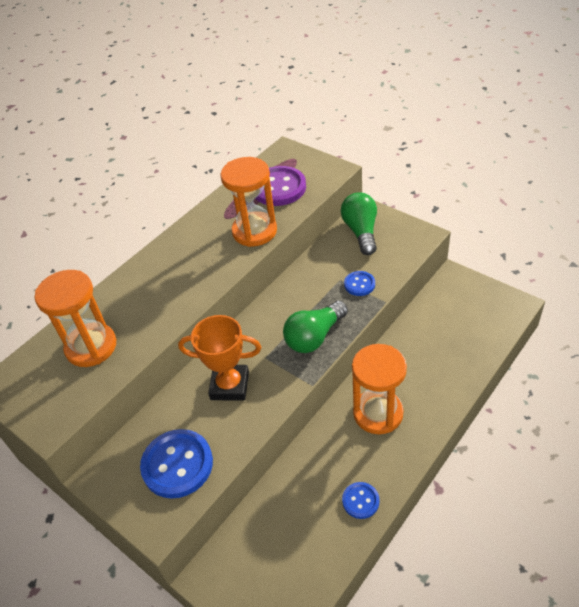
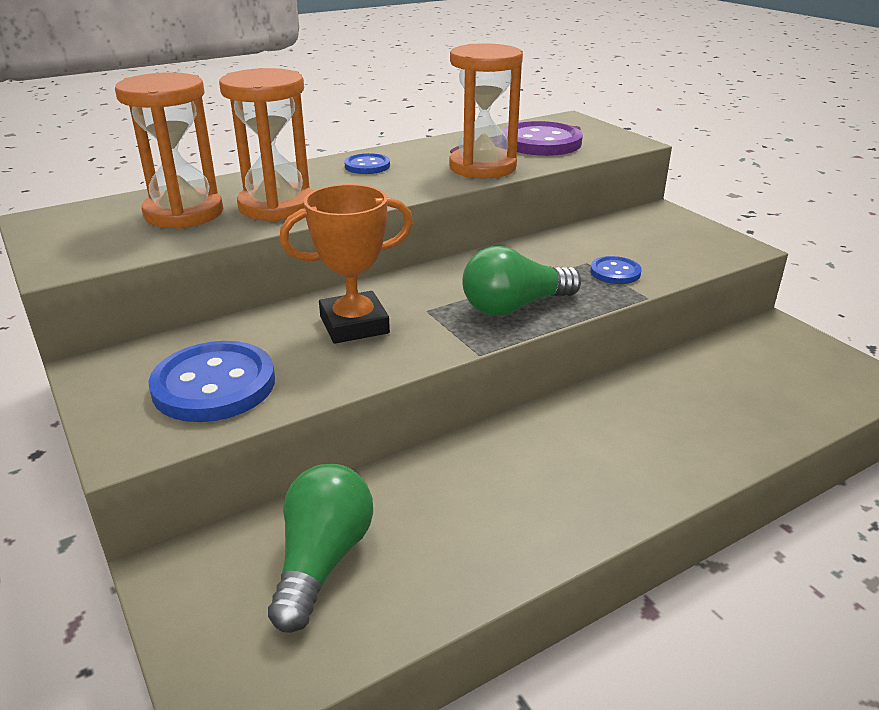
camera: 15 degrees right, 15 degrees down
orange trophy [178,315,261,401] -> orange trophy turned 45 degrees counterclockwise [279,184,413,344]
green light bulb [341,192,377,255] -> green light bulb moved to [268,464,373,633]
blue button [342,482,380,519] -> blue button moved to [344,153,390,174]
orange hourglass [352,344,407,434] -> orange hourglass moved to [219,68,313,221]

